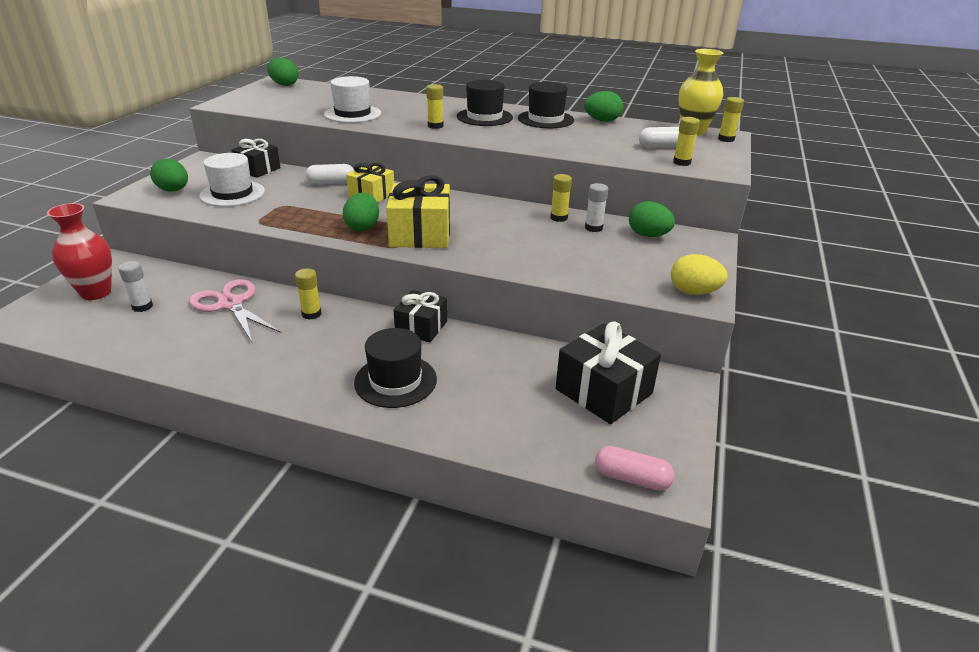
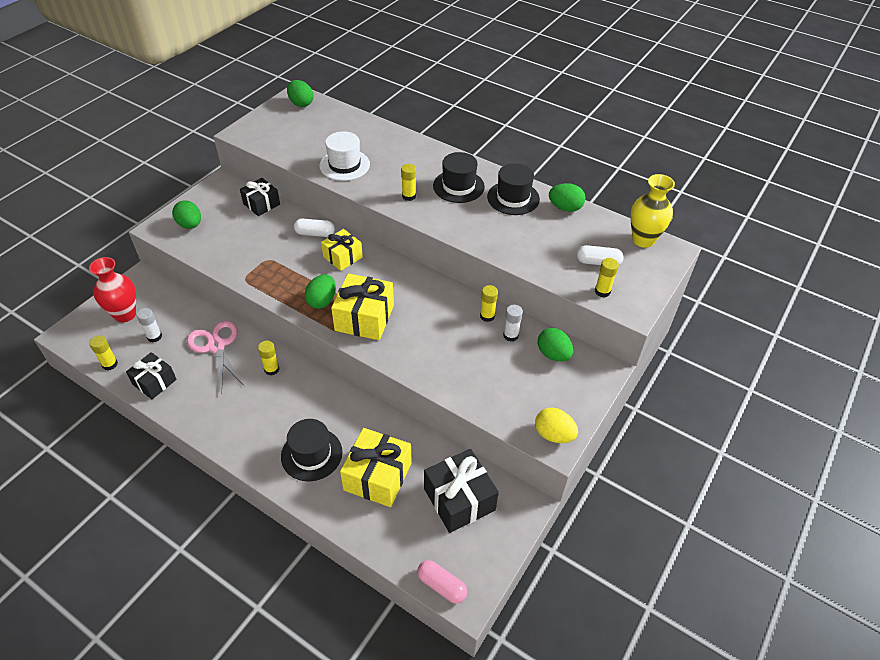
camera: 15 degrees right, 15 degrees up
white hat [199,153,265,207] -> none
black gift [394,290,447,342] -> black gift moved to [126,352,177,399]
yellow glue stick [718,97,744,142] -> yellow glue stick moved to [89,335,118,371]
none -> yellow gift [340,428,412,507]

